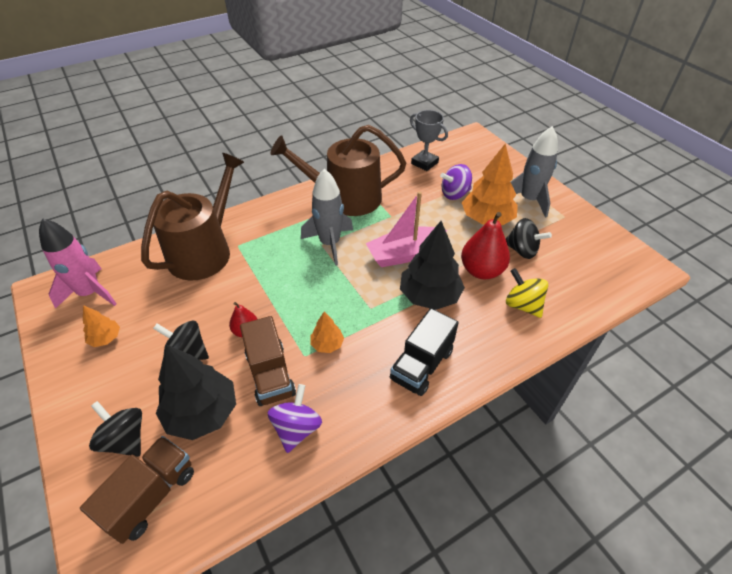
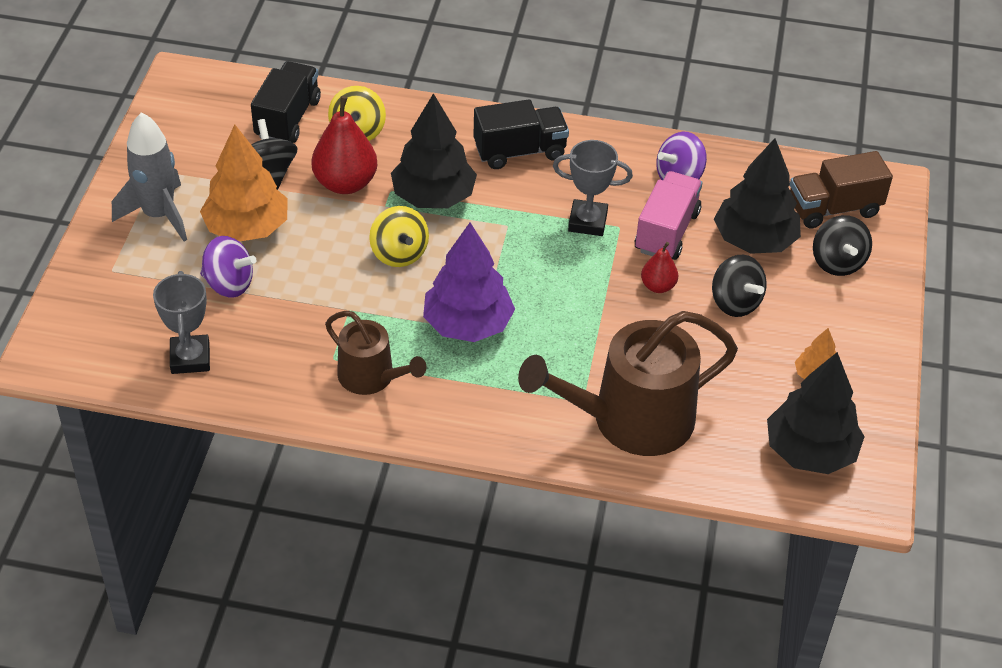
camera: 140 degrees left, 0 degrees up
pink rocket [39,218,117,309] -> black tree [767,352,865,474]
brown truck [240,316,296,406] -> pink truck [635,171,702,260]
brown watering can [270,125,406,216] -> brown watering can [325,311,426,395], size x0.56
grey rocket [301,169,353,266] -> purple tree [423,223,515,342]
orange tree [310,312,344,353] -> grey trophy [553,140,633,236]
pink boat [366,191,447,267] -> yellow spinning top [369,206,429,267]
none -> black truck [251,61,321,143]

